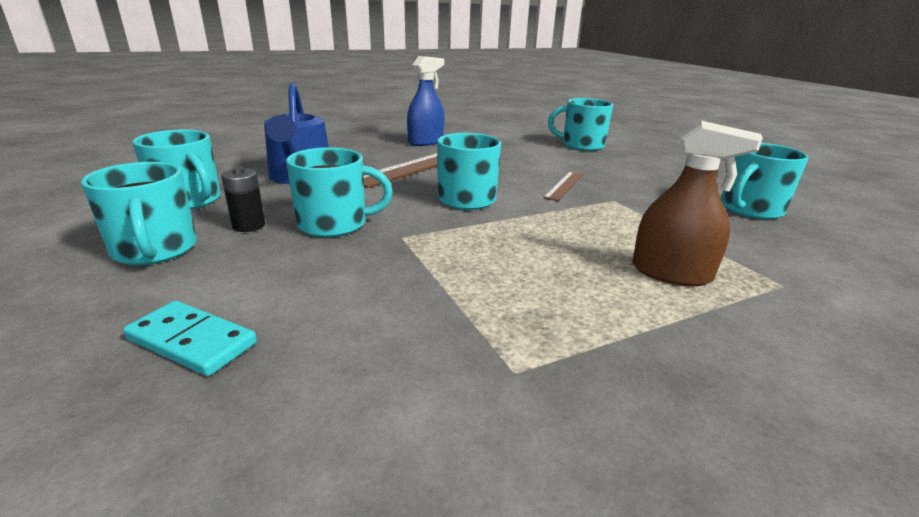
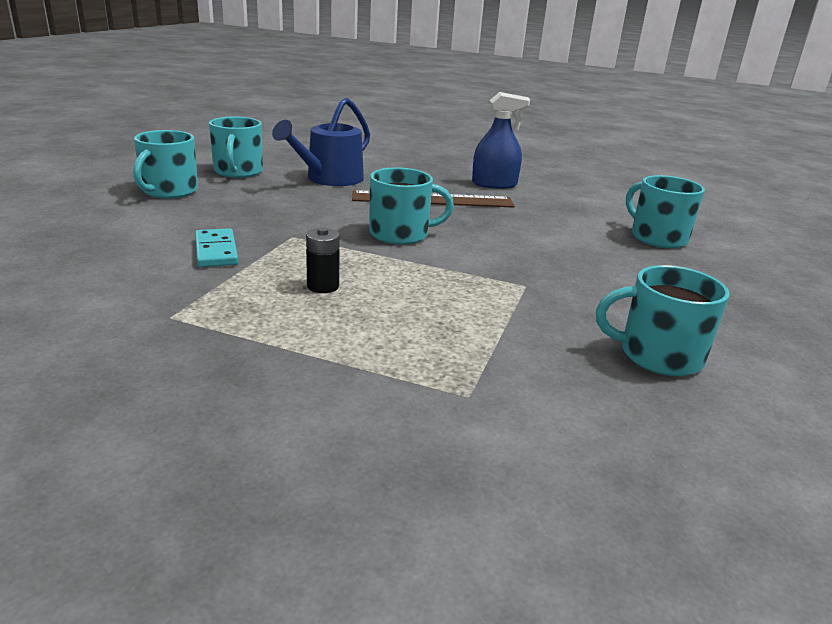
camera: 45 degrees right, 0 degrees up
turquoise domino [123,301,257,376] -> turquoise domino moved to [195,228,238,267]
black battery [221,167,265,232] -> black battery moved to [306,227,340,293]
turquoise mug [286,147,393,237] -> none
brown ruler [543,172,583,201] -> none
brown spray bottle [632,121,763,286] -> none

